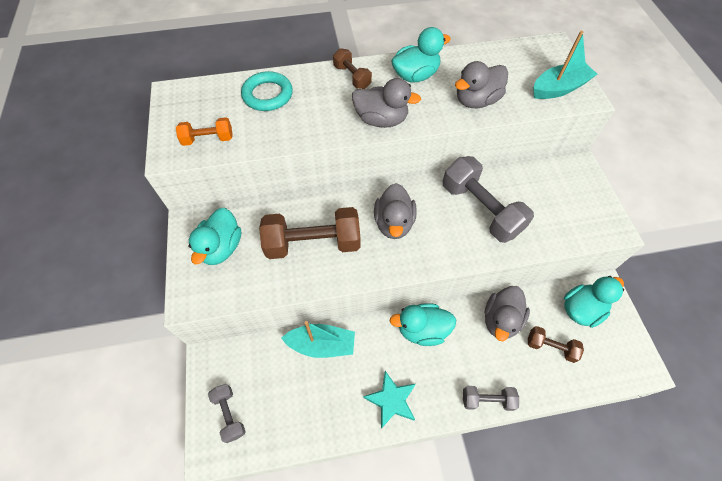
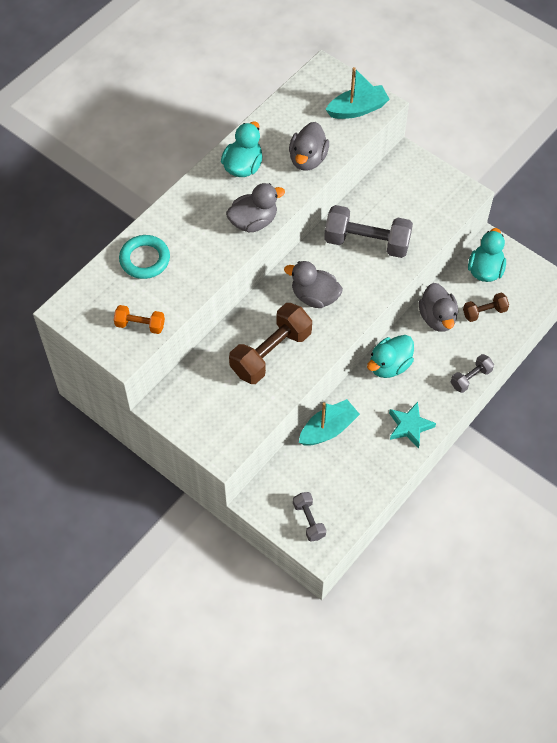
camera: 40 degrees left, 0 degrees up
orange dumbbell [176,117,233,146] -> orange dumbbell turned 60 degrees clockwise [114,305,165,334]
turquoise duck [189,208,241,265] -> none
grey dumbbell [208,384,246,443] -> grey dumbbell turned 45 degrees clockwise [293,492,326,542]
brown dumbbell [333,48,372,89] -> none
grey duck [374,183,417,239] -> grey duck turned 150 degrees clockwise [284,261,343,308]
turquoise boat [533,31,597,99] -> turquoise boat turned 45 degrees clockwise [326,67,390,119]

